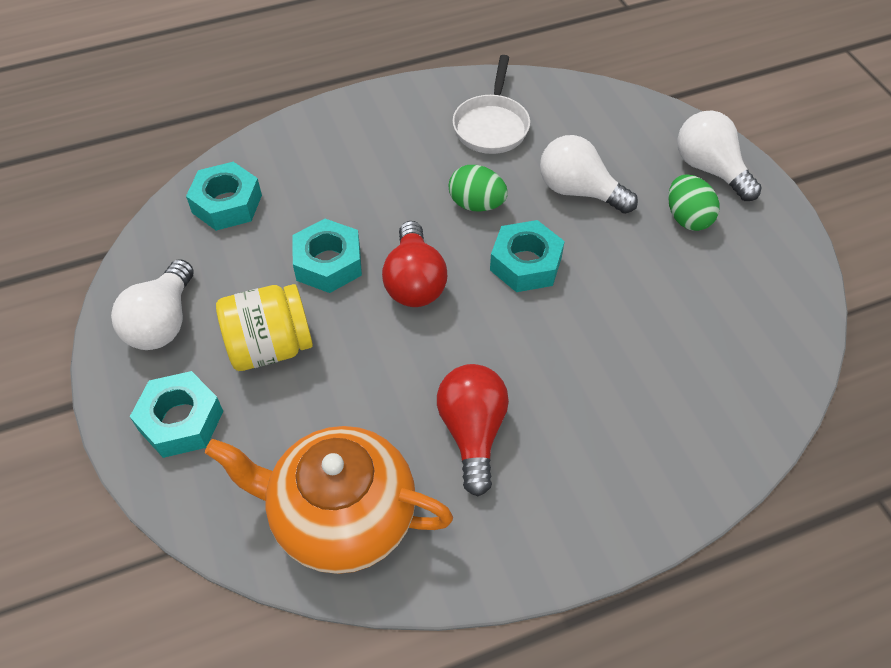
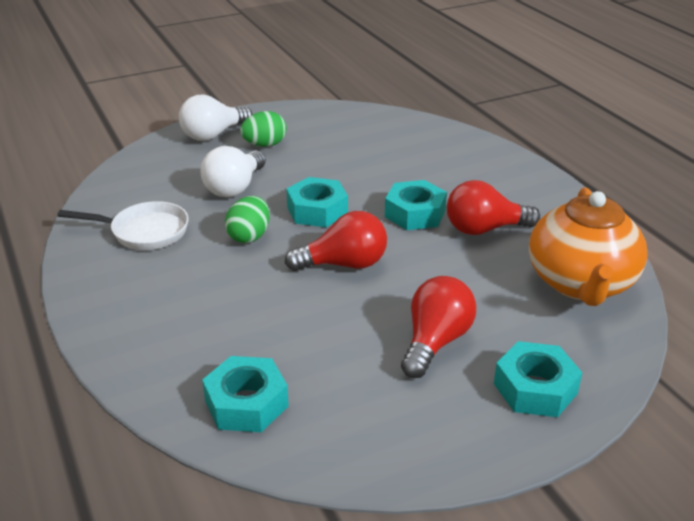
camera: 95 degrees left, 20 degrees down
white light bulb [111,259,194,350] -> none
yellow jar [216,284,313,371] -> red light bulb [401,276,476,378]
turquoise nut [293,219,362,293] -> turquoise nut moved to [385,180,447,230]

